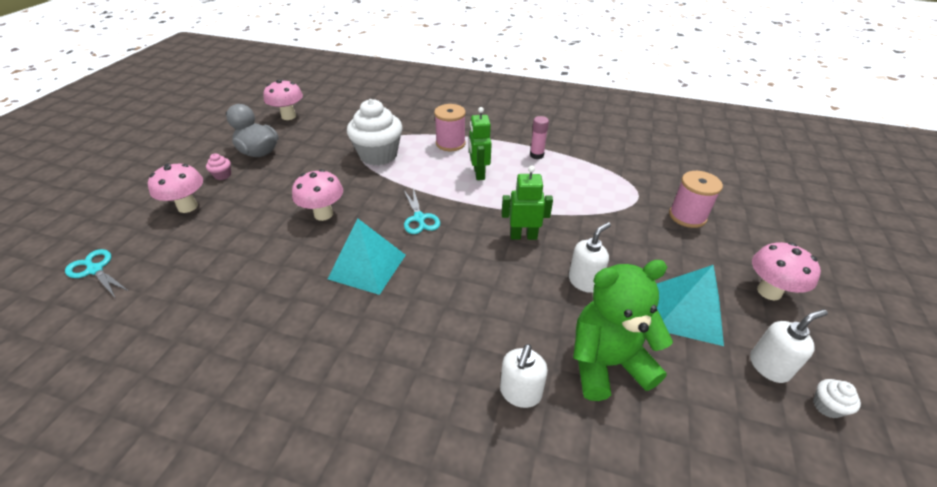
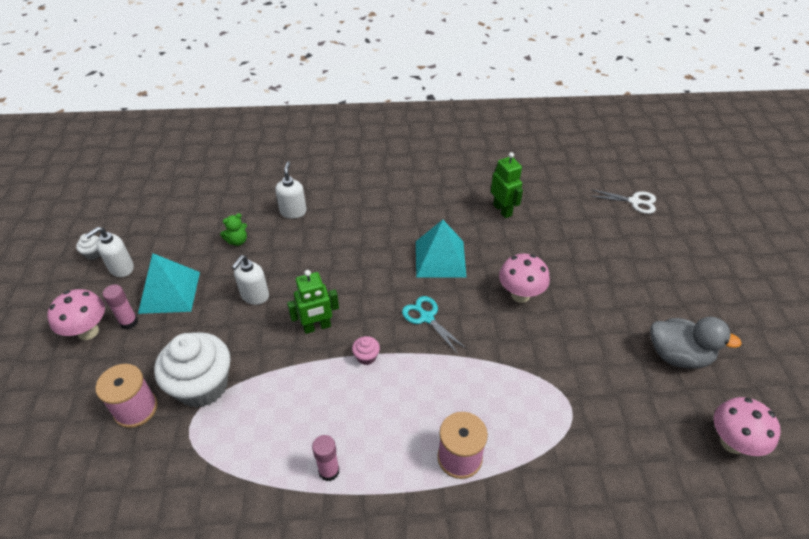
camera: 160 degrees right, 5 degrees up
turquoise scissors [65,249,128,297] -> white scissors [590,189,656,214]
pink mushroom [148,163,203,213] -> none
pink cupcake [206,153,231,180] -> pink cupcake moved to [352,336,380,365]
white cupcake [347,99,403,165] -> white cupcake moved to [154,332,231,408]
green robot [469,107,492,180] -> green robot moved to [491,152,523,218]
green teddy bear [573,260,673,401] -> green teddy bear [220,213,247,246], size x0.42
none -> pink glue stick [103,285,138,329]

